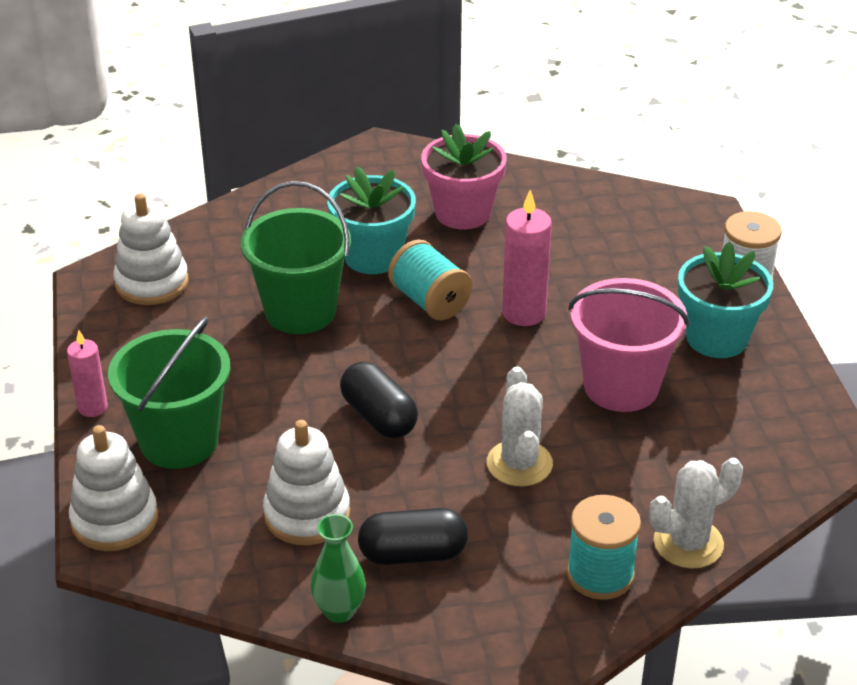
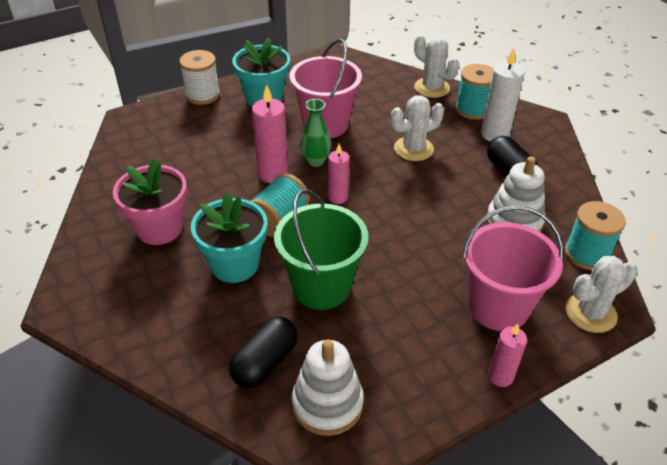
camera: 110 degrees left, 5 degrees up
white stacking toy [69,425,158,551] -> white cactus [566,256,638,333]
green bucket [108,317,230,469] -> pink bucket [462,205,563,331]
green vase [311,514,366,623] -> green vase moved to [300,99,331,167]
black capsule [340,362,418,438] -> black capsule moved to [229,316,298,388]
none -> pink candle [328,144,349,204]
none -> white candle [481,48,525,142]
none -> turquoise spool [565,201,626,270]

